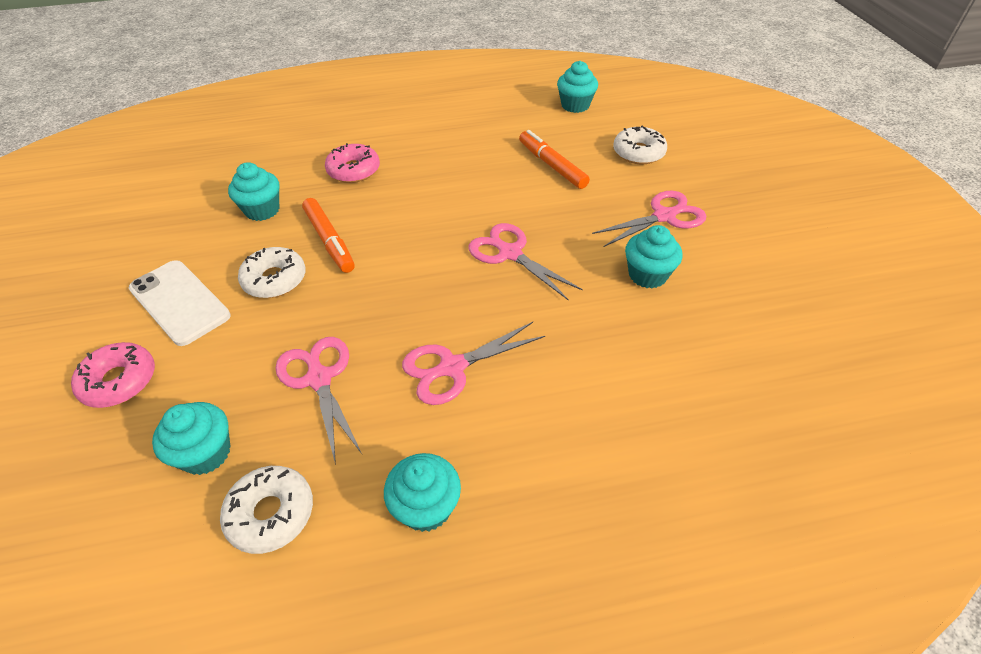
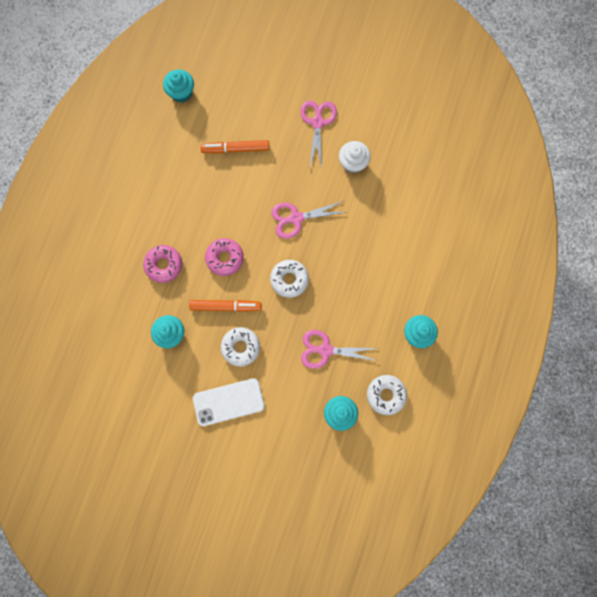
camera: 60 degrees left, 30 degrees up
pink donut [71,342,155,408] -> pink donut moved to [205,238,244,276]
pink scissors [402,322,545,405] -> none
white donut [613,126,667,164] -> white donut moved to [270,260,309,298]
turquoise cupcake [625,225,682,289] -> white cupcake [339,141,371,173]

